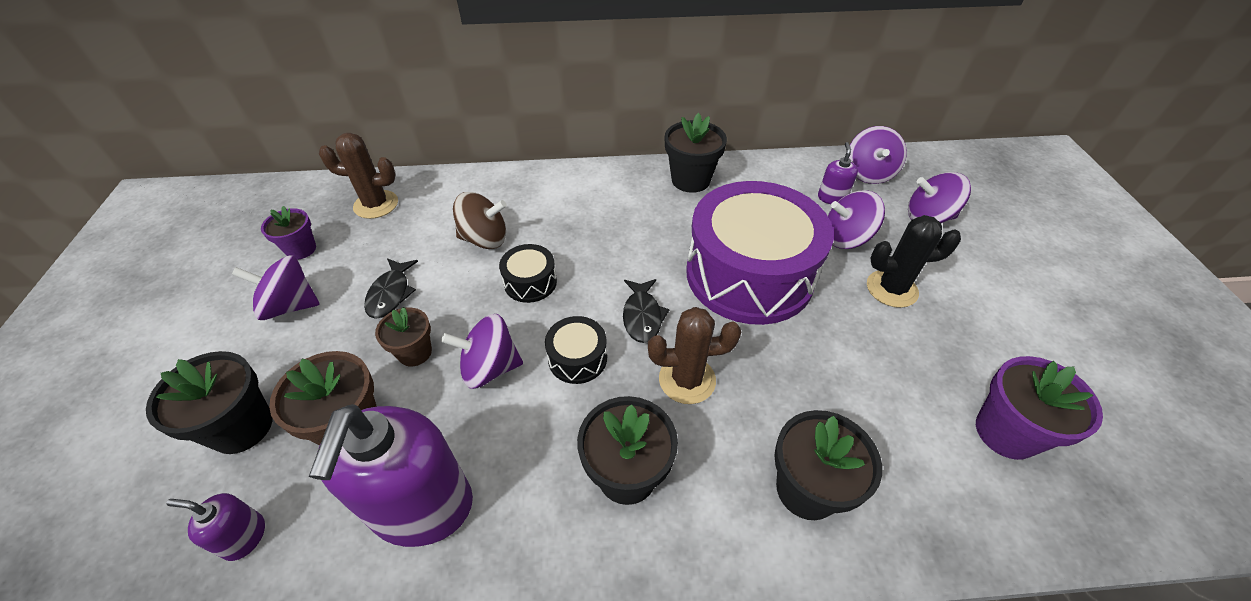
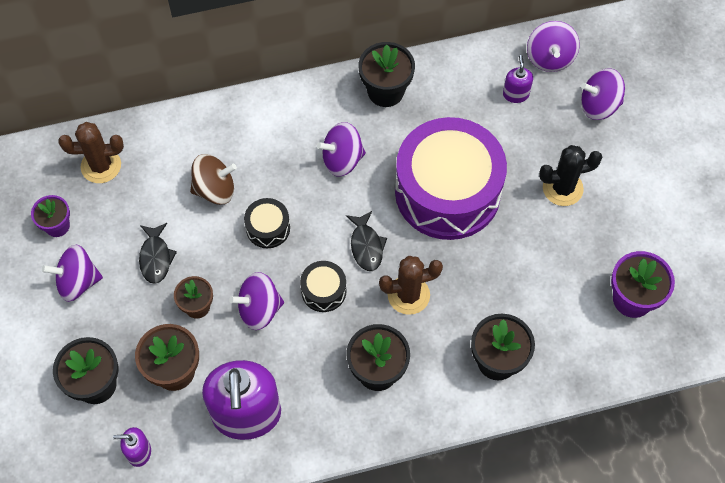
camera: 10 degrees left, 15 degrees up
purple spinning top [828,190,885,249] -> purple spinning top moved to [317,122,366,176]

